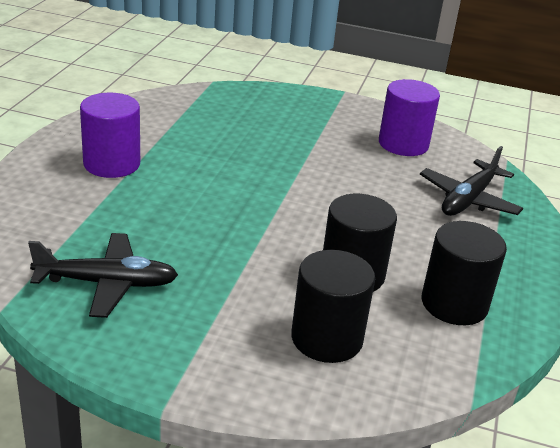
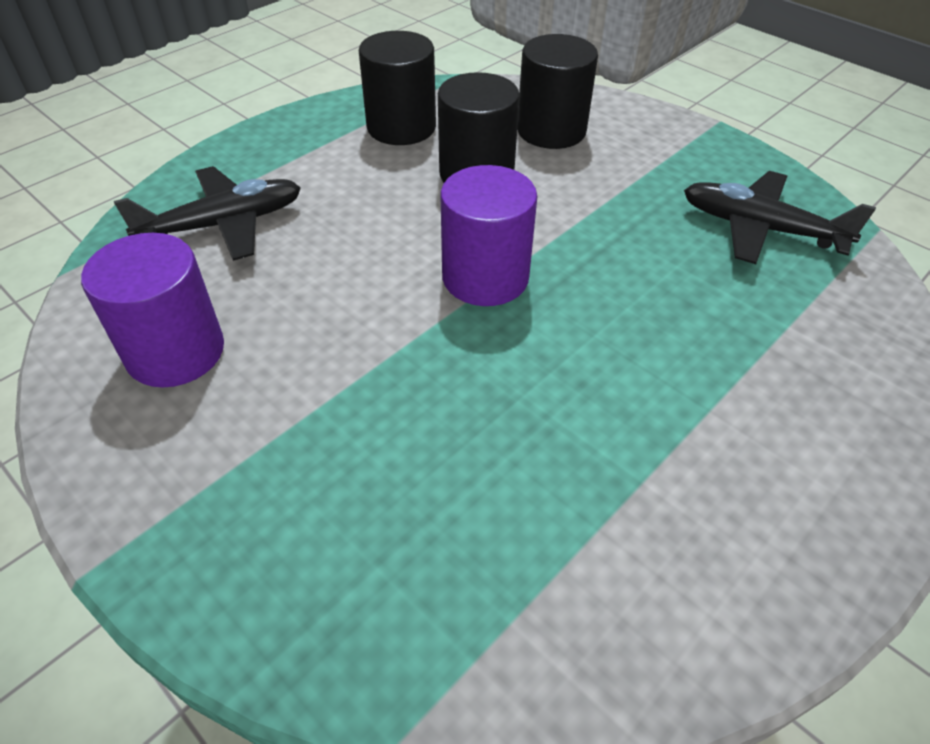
camera: 150 degrees left, 15 degrees up
purple cylinder [80,92,140,178] -> purple cylinder moved to [440,165,537,306]

